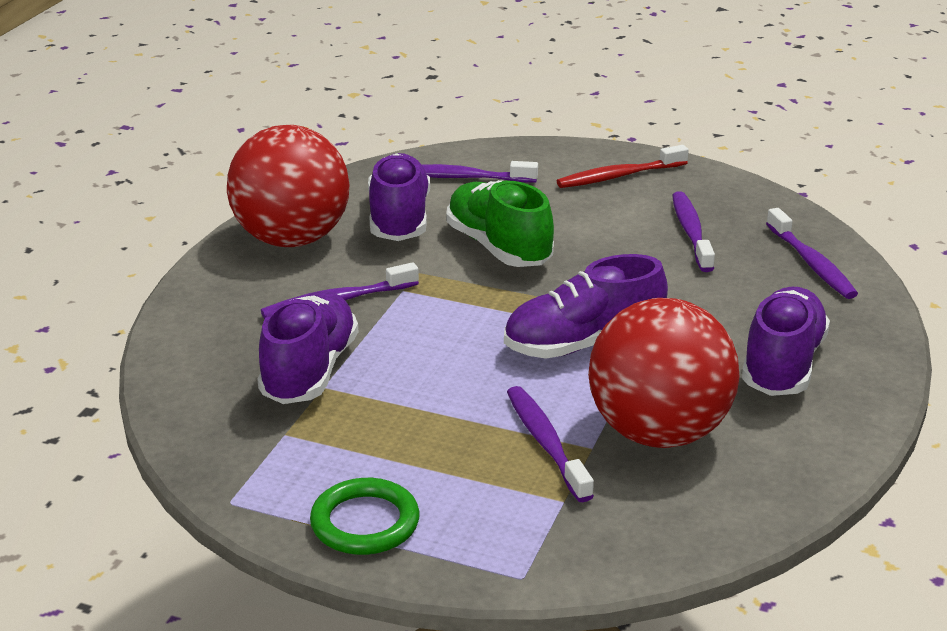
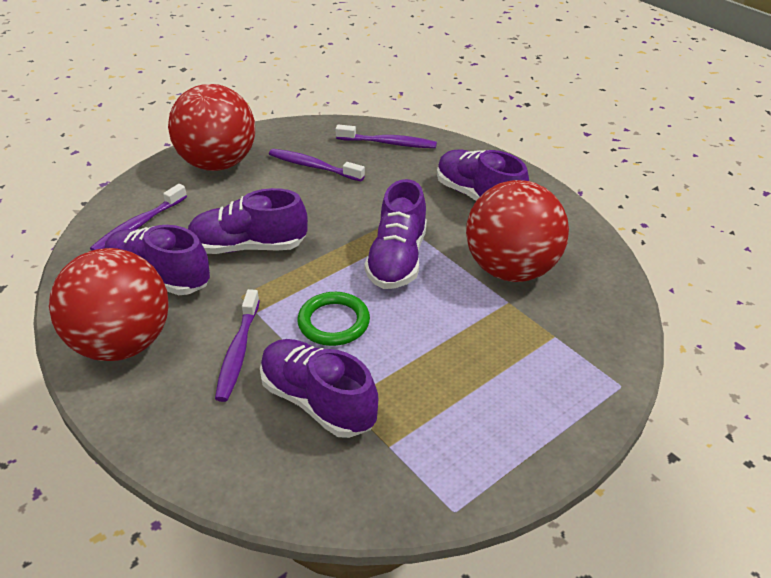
camera: 60 degrees left, 10 degrees up
green ring [310,478,420,555] -> green ring moved to [297,292,370,346]
green shoe [446,180,554,267] -> purple shoe [188,188,308,254]
purple toothbrush [507,386,594,502] -> none
red toothbrush [557,145,689,188] -> red ball [168,84,255,171]

